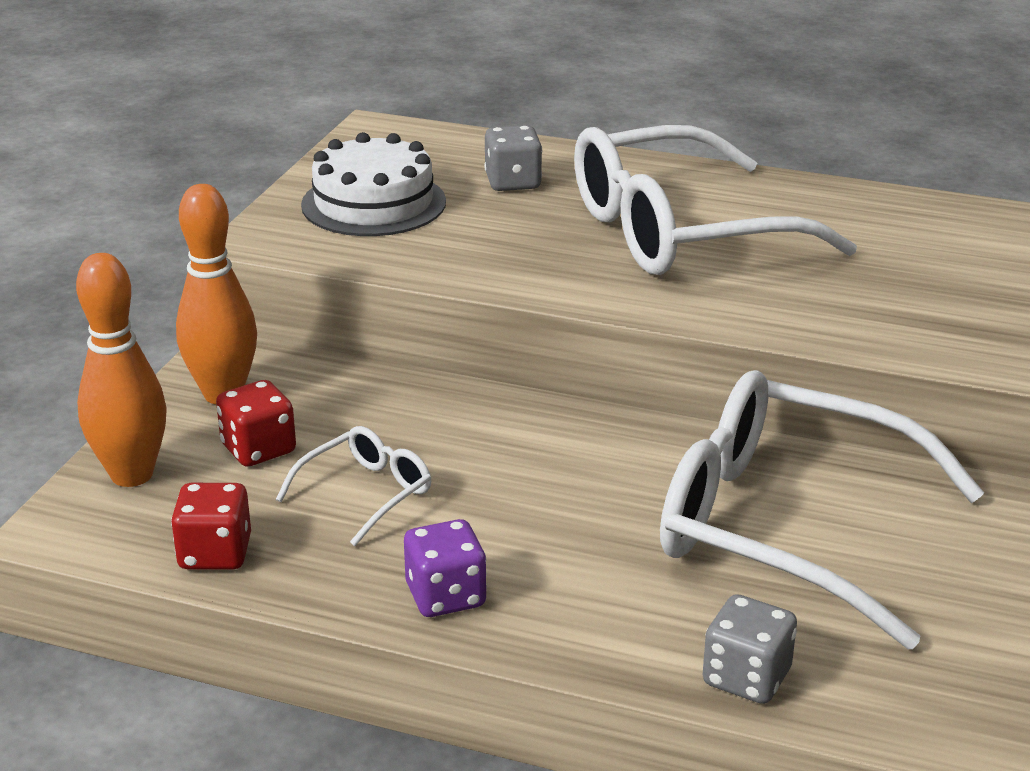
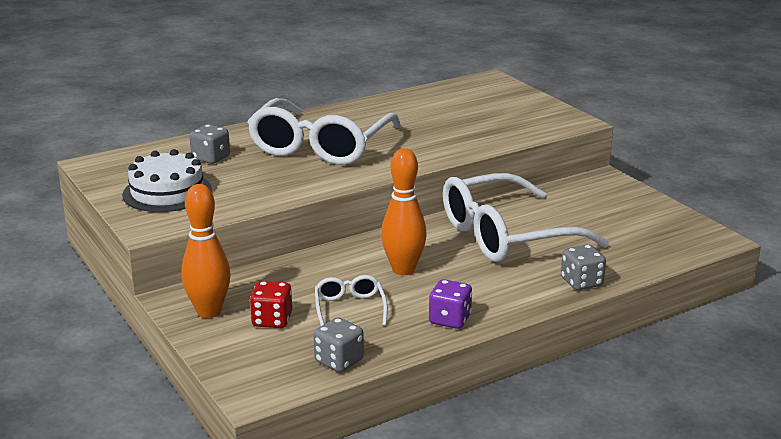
camera: 50 degrees left, 5 degrees down
orange bowling pin [76,253,167,487] -> orange bowling pin moved to [381,148,427,275]
red dice [171,483,251,569] -> grey dice [314,317,364,372]

